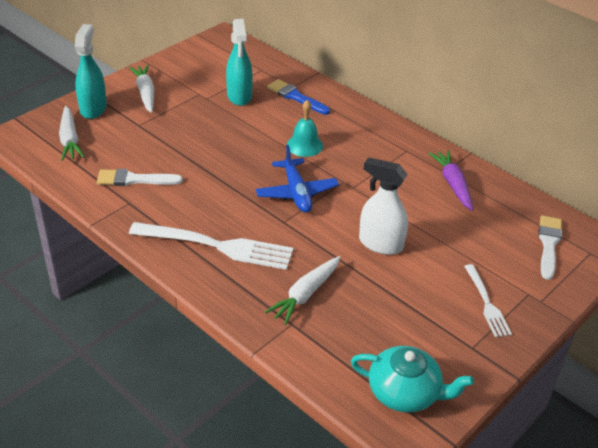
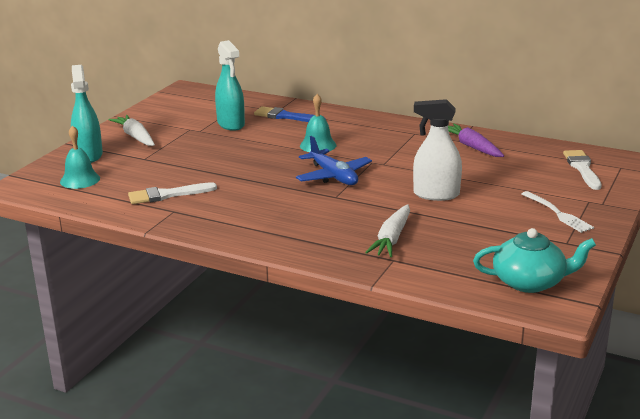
camera: 15 degrees left, 15 degrees down
white carrot [59,106,84,161] -> turquoise bell [60,125,100,189]
white fork [129,222,293,270] -> none

